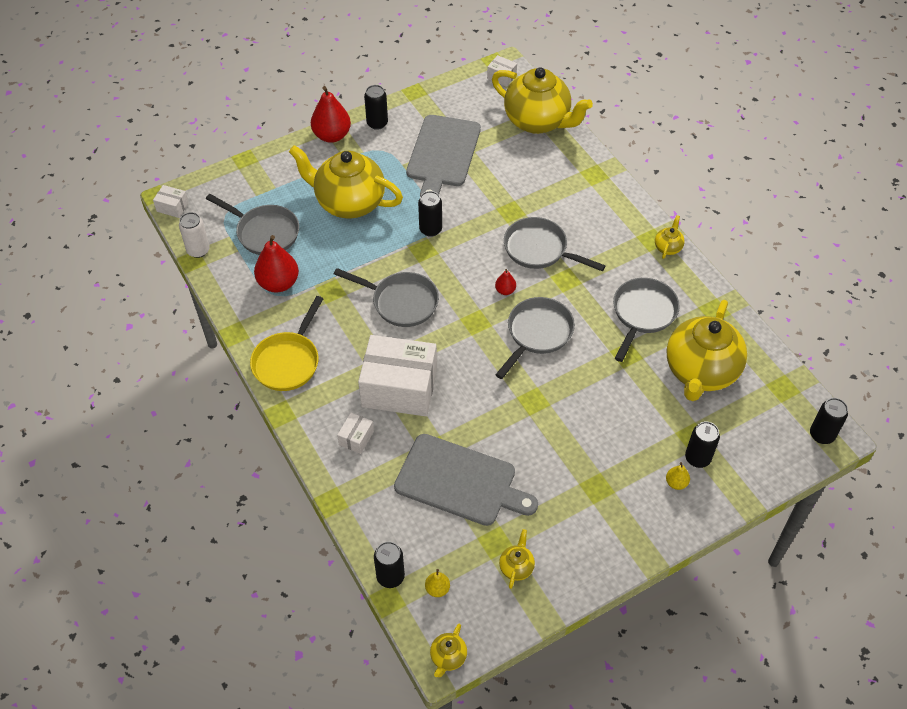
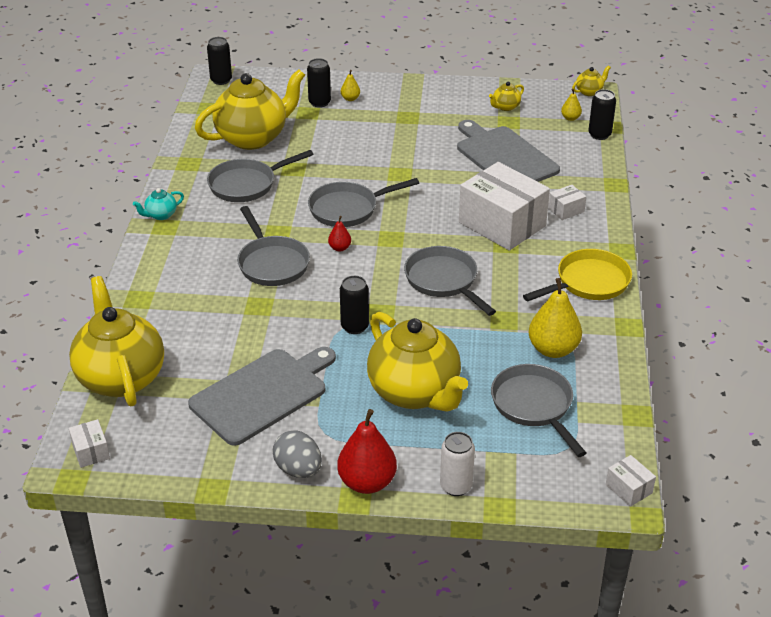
camera: 145 degrees left, 15 degrees down
white can [179,212,210,258] -> white can moved to [440,432,475,496]
red pear [254,235,299,292] -> yellow pear [529,278,582,358]
black can [364,85,388,130] -> grey egg [272,430,322,478]
yellow teapot [655,215,685,259] -> turquoise teapot [133,188,184,220]

